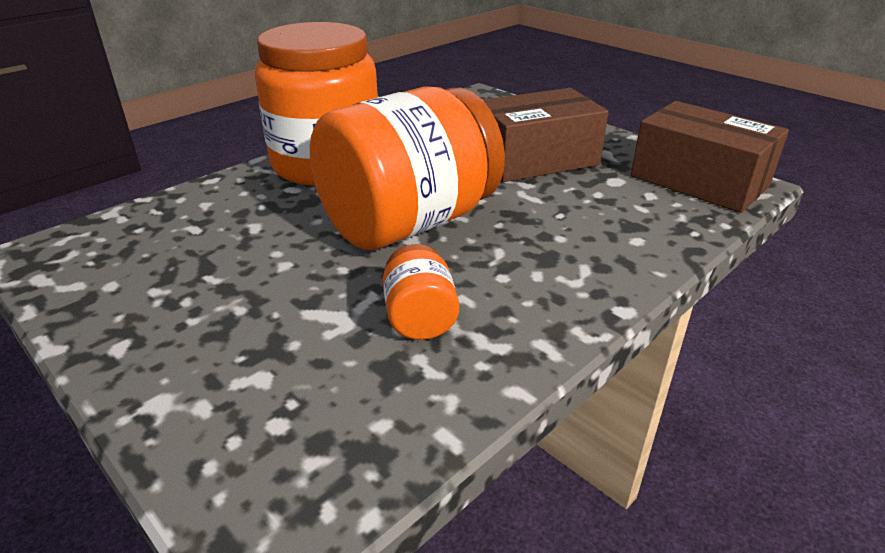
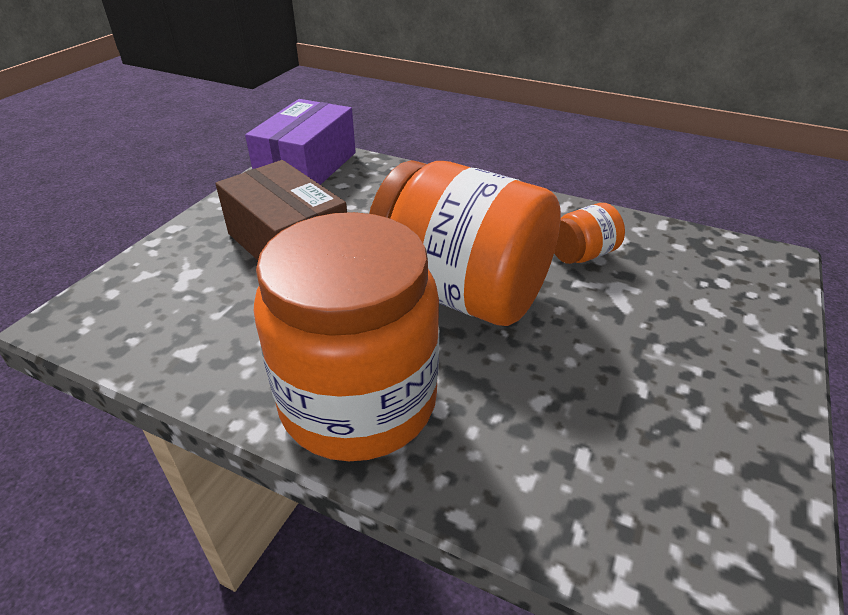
camera: 110 degrees left, 5 degrees up
brown box [631,101,789,213] -> purple box [245,99,356,185]

